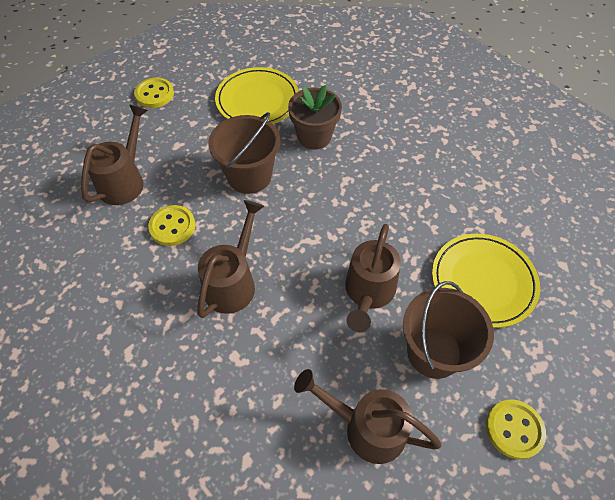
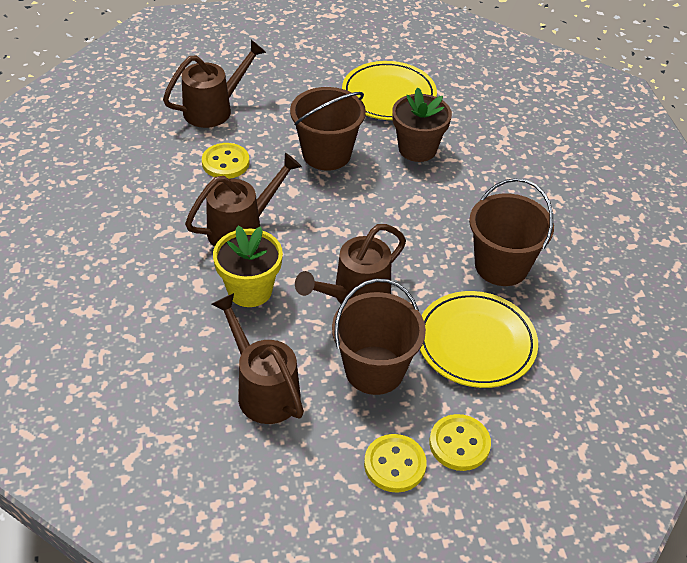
camera: 30 degrees right, 10 degrees down
yellow button [134,77,174,108] -> yellow button moved to [430,414,491,471]
none -> yellow flower pot [213,226,283,307]
none -> brown bucket [469,178,554,286]

